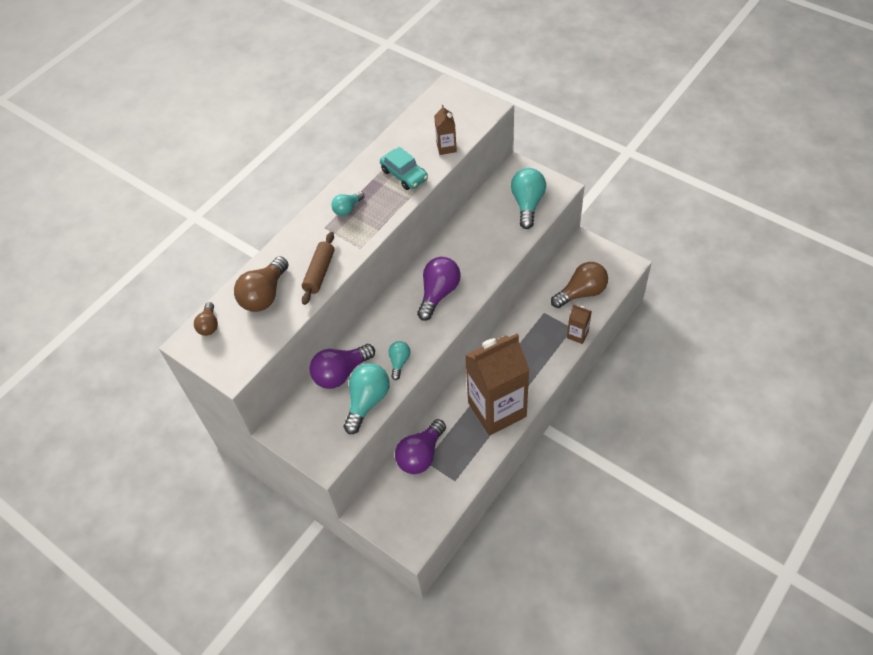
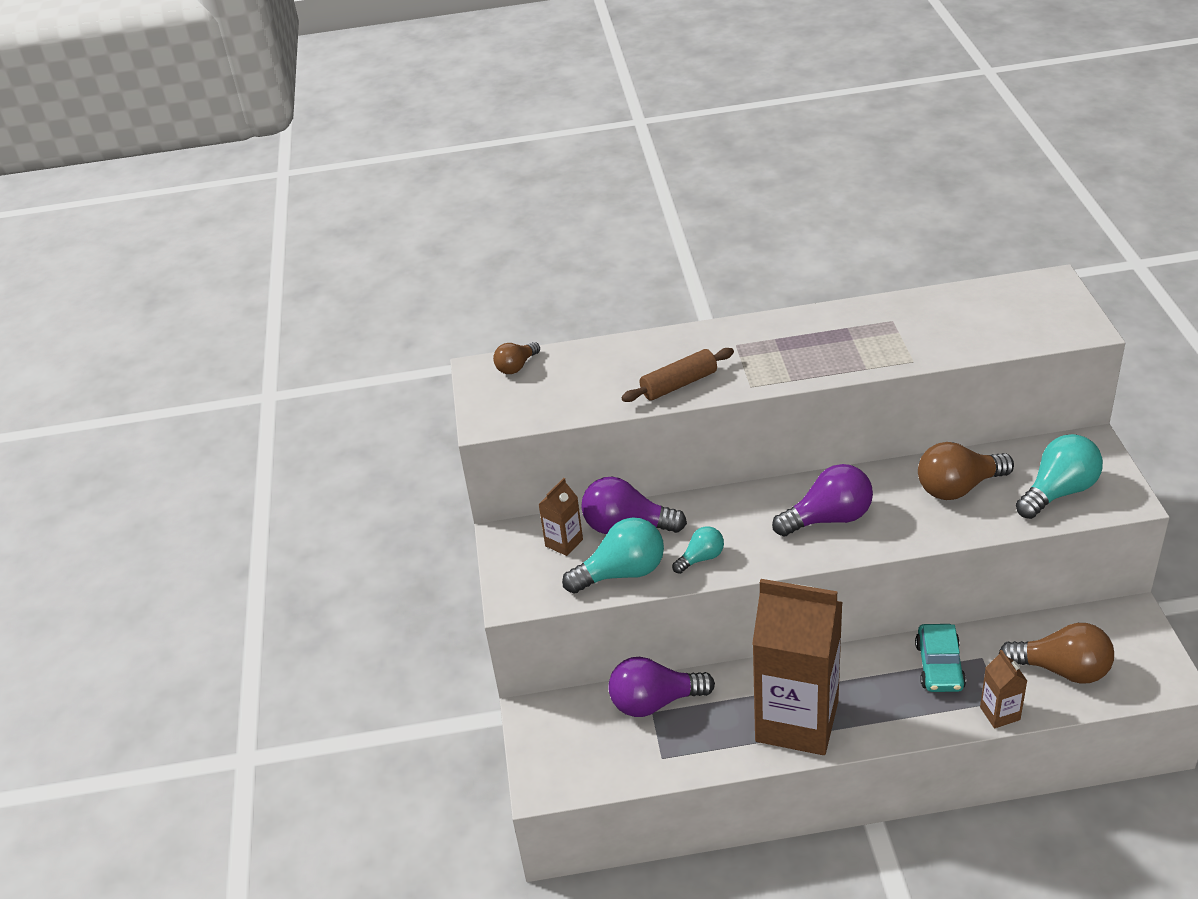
camera: 45 degrees right, 15 degrees down
brown light bulb [234,256,289,312] -> brown light bulb moved to [918,442,1014,500]
turquoise light bulb [332,191,364,216] -> none
turquoise car [380,147,428,190] -> turquoise car moved to [915,624,966,692]
brown carton [434,105,457,155] -> brown carton moved to [538,478,583,556]

